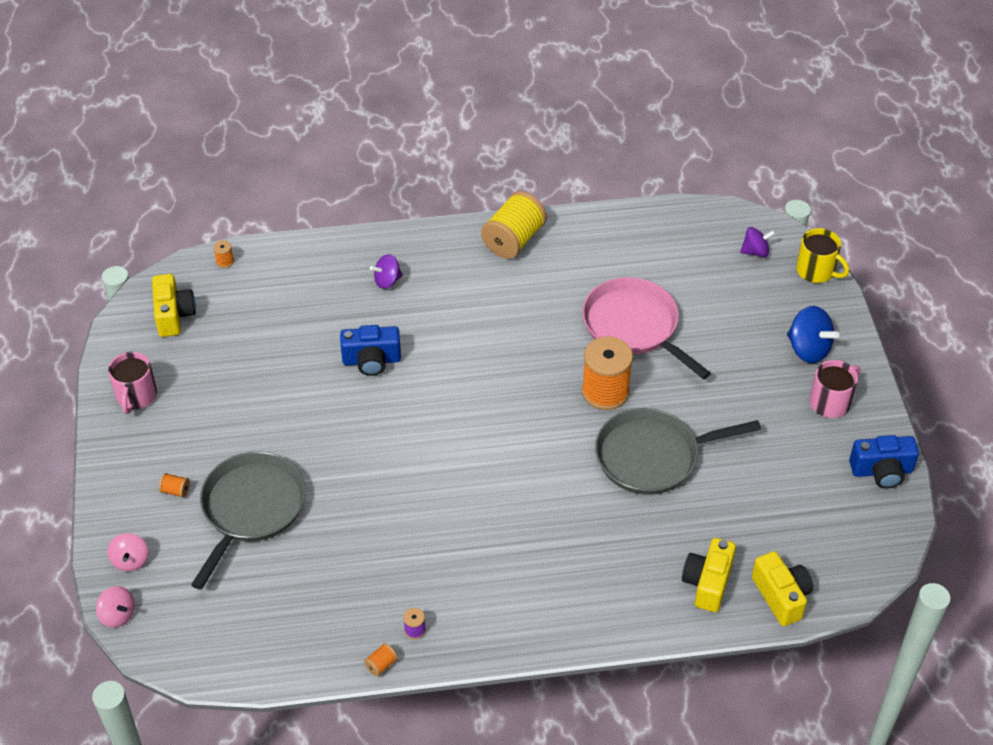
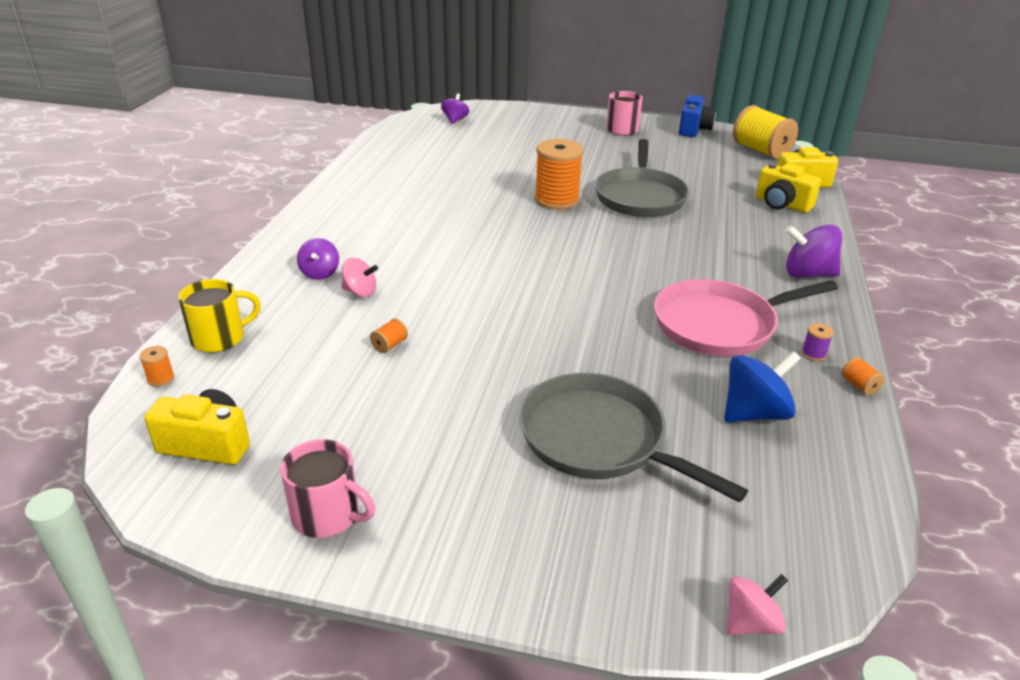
camera: 70 degrees left, 15 degrees down
pink spinning top [108,533,148,571] -> pink spinning top moved to [341,258,378,297]
orange spool [159,473,190,498] -> orange spool moved to [370,318,408,353]
blue camera [340,325,401,376] -> none
yellow spool [481,191,547,259] -> yellow spool moved to [733,105,798,159]
pink pan [582,277,711,379] -> pink pan moved to [654,279,838,356]
blue spinning top [787,306,839,363] -> blue spinning top moved to [724,351,801,422]
yellow mug [796,228,849,283] -> yellow mug moved to [178,279,261,353]
none -> purple spinning top [786,225,842,278]

